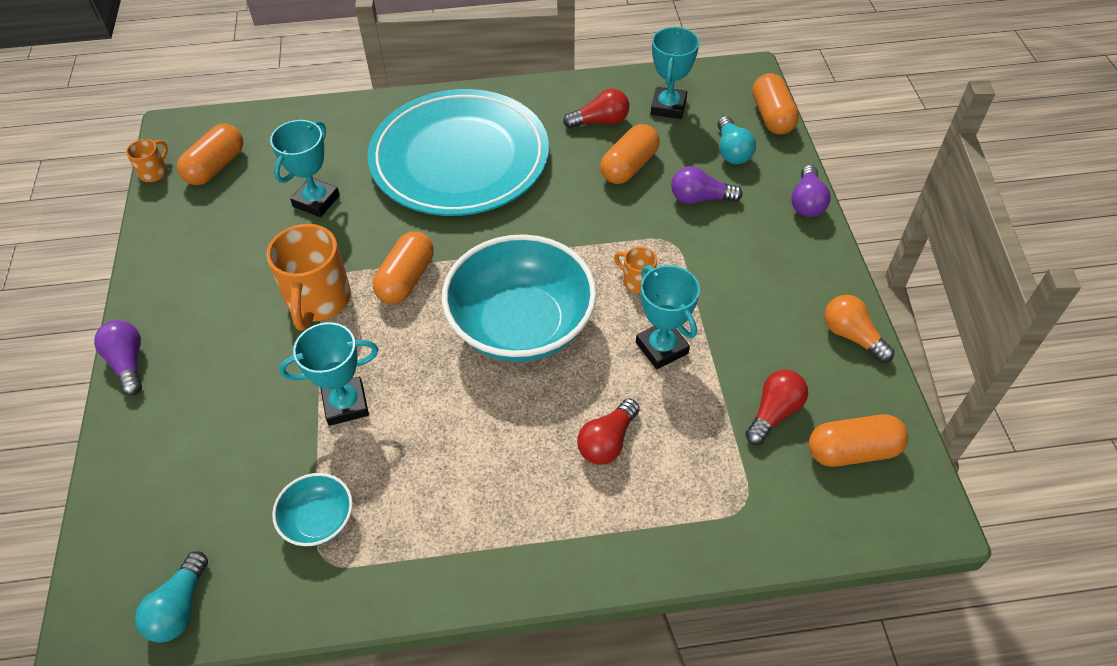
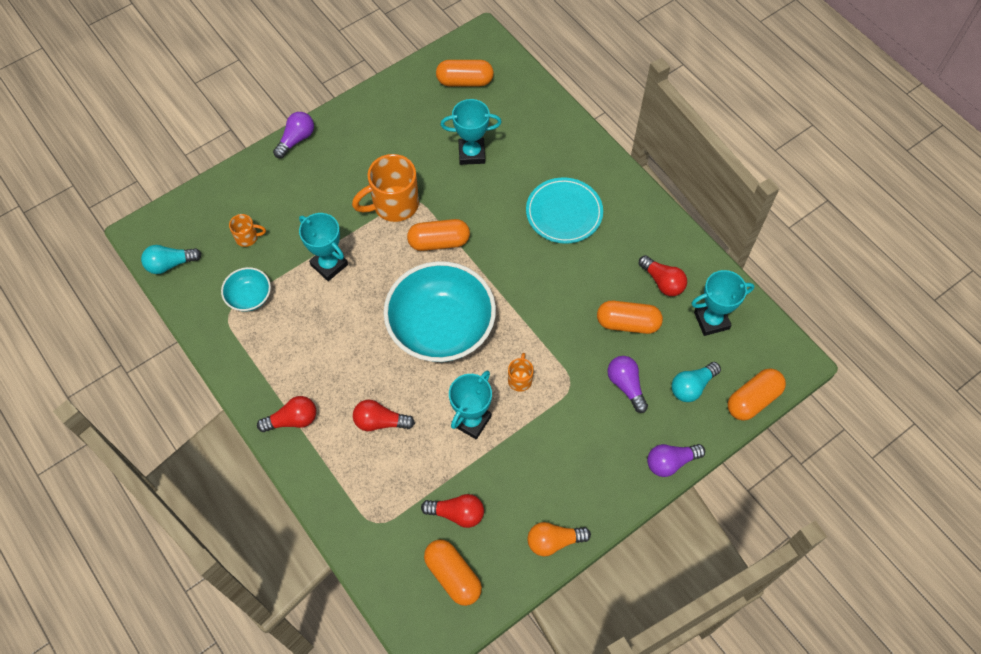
camera: 60 degrees right, 10 degrees up
orange mug [126,139,168,182] -> orange mug moved to [229,214,266,247]
turquoise plate [368,89,549,216] -> turquoise plate [526,178,603,244], size x0.54
orange light bulb [824,295,894,363] -> orange light bulb turned 120 degrees counterclockwise [527,522,591,556]
none -> red light bulb [257,396,316,432]

